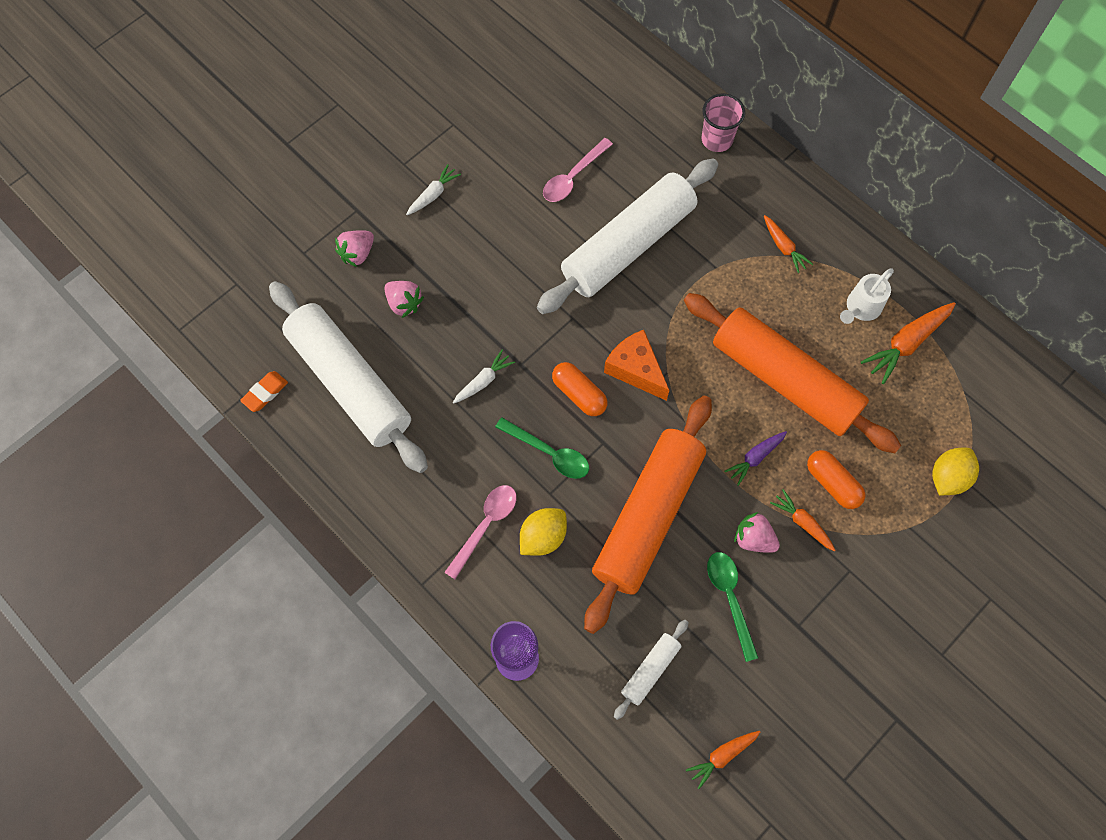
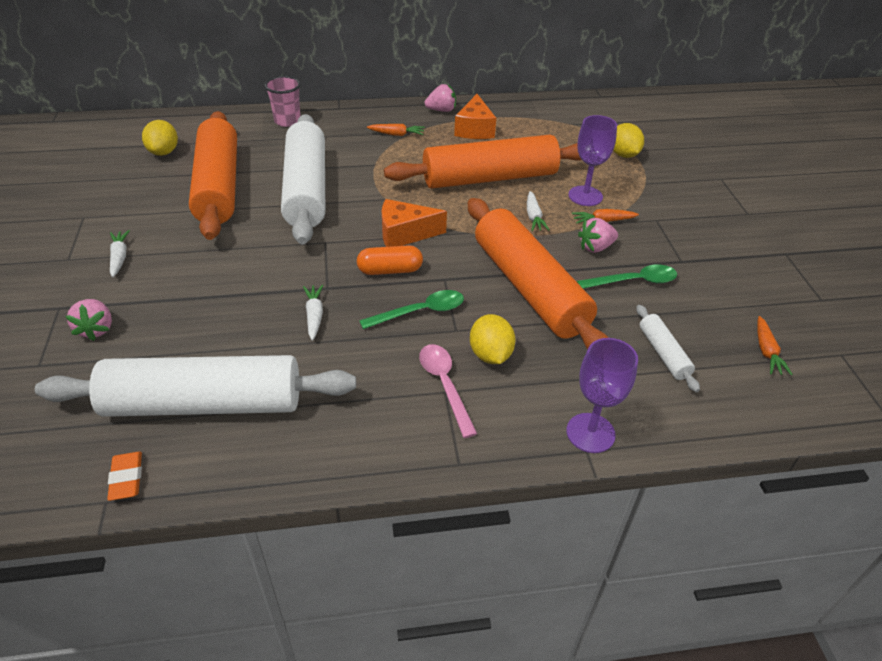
camera: 55 degrees left, 25 degrees down
pink strawberry [384,281,424,318] -> pink strawberry moved to [425,84,456,112]
pink spoon [543,138,613,202] -> orange rolling pin [189,111,237,240]
green spoon [707,552,758,662] -> green spoon turned 150 degrees clockwise [577,265,677,289]
purple carrot [724,431,787,486] -> white carrot [527,191,549,231]
orange capsule [807,450,865,509] -> purple goblet [568,115,617,206]
white watering can [840,269,894,324] -> orange cheese [454,94,496,139]
orange carrot [861,302,956,384] -> none
none -> yellow lemon [142,120,178,156]

